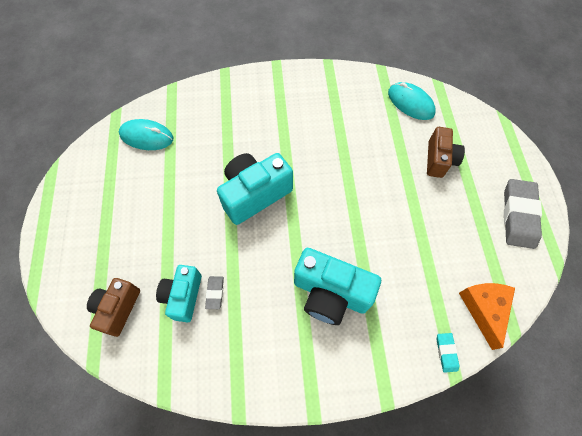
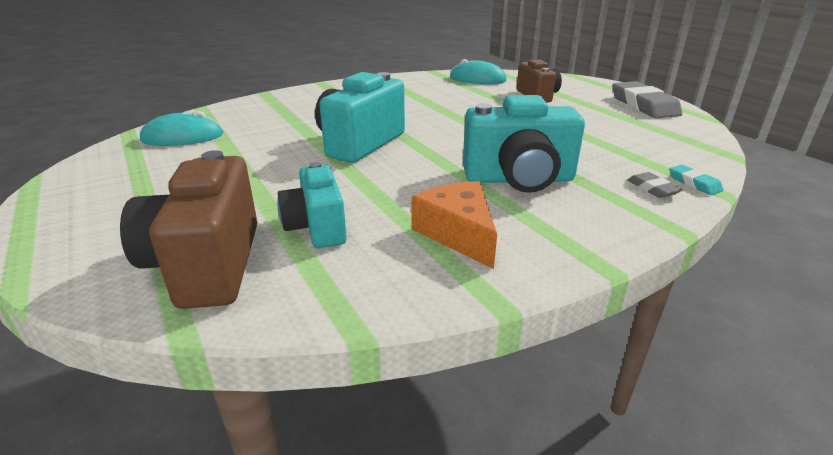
camera: 25 degrees left, 35 degrees down
brown camera [87,278,140,337] -> brown camera [120,150,257,309], size x1.56
grey eraser [205,276,224,309] -> grey eraser moved to [628,172,683,198]
orange cheese [459,283,515,350] -> orange cheese moved to [411,181,497,269]

